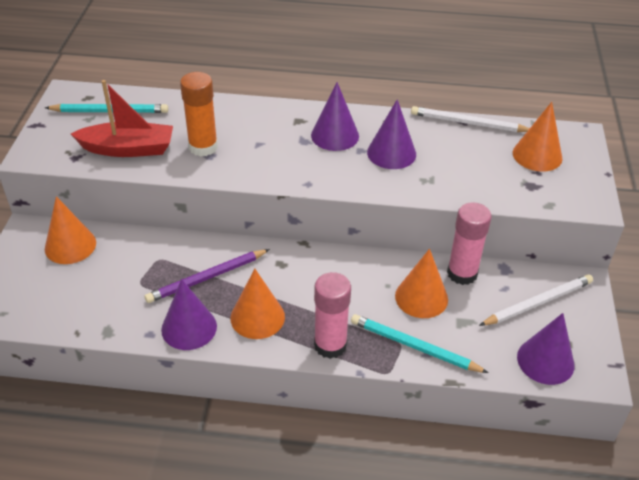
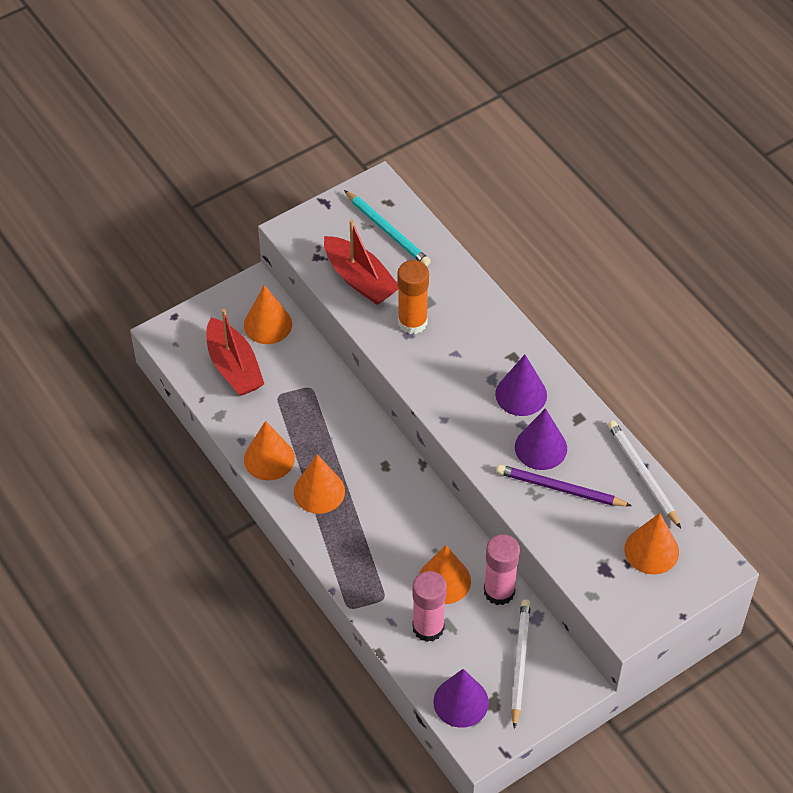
camera: 50 degrees right, 10 degrees up
purple pencil [145,249,270,303] -> purple pencil moved to [496,464,632,506]
purple cone [161,279,217,350] -> orange cone [244,421,295,480]
pink glue stick [314,272,351,359] -> pink glue stick moved to [412,571,447,642]
turquoise pencil [351,314,489,373] -> none
white pencil [479,274,593,326] -> white pencil turned 105 degrees counterclockwise [511,600,531,729]
none -> red boat [206,309,264,396]

